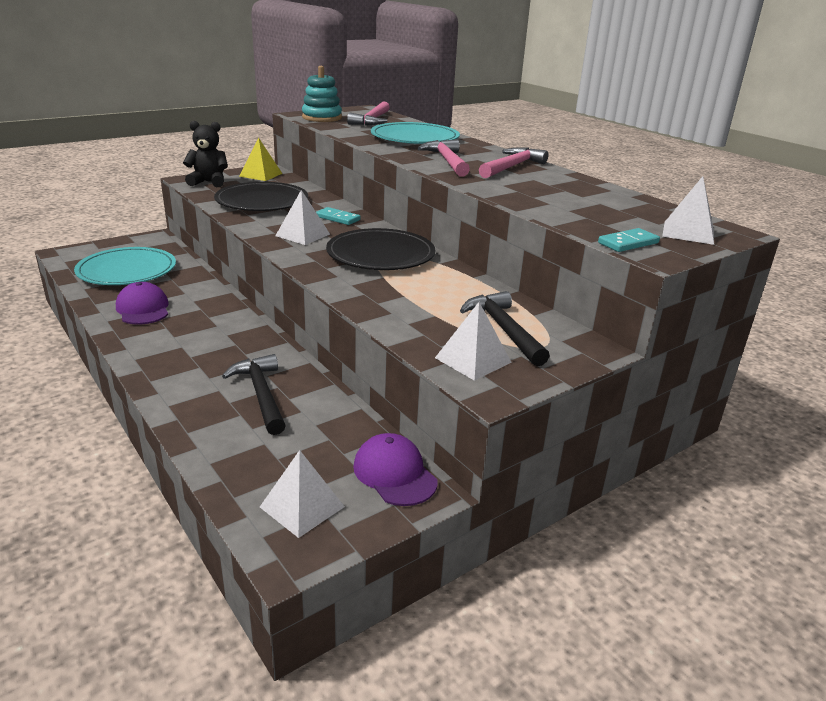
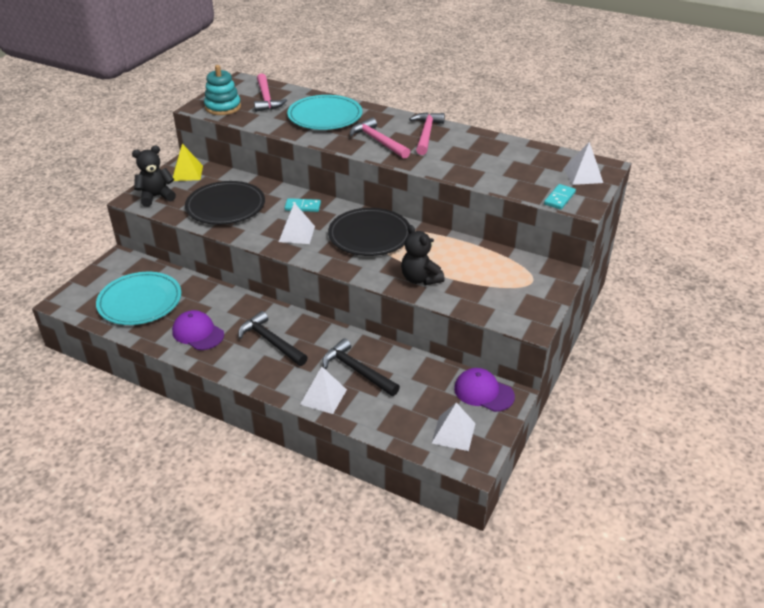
camera: 25 degrees left, 10 degrees up
white pyramid [435,302,512,381] -> white pyramid moved to [300,367,347,414]
black hammer [460,291,550,366] -> black hammer moved to [238,311,308,366]
none -> black teddy bear [401,225,445,285]

